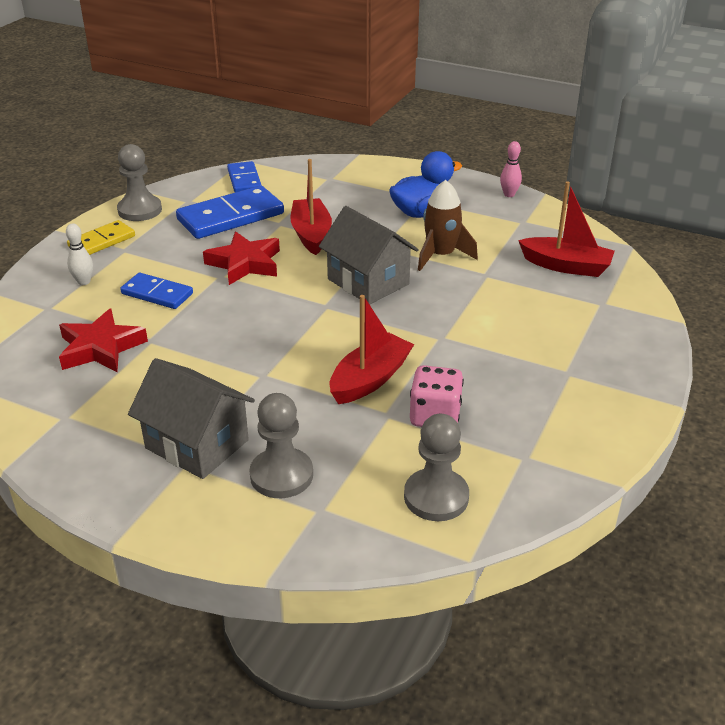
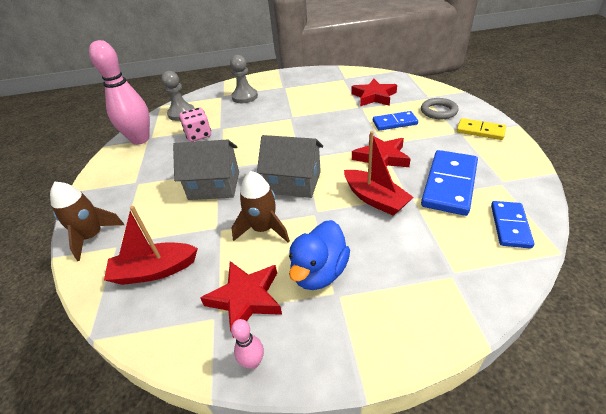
camera: 150 degrees right, 5 degrees up
white bowling pin [66,223,93,285] -> grey ring [421,98,459,119]
yellow domino [67,220,135,255] -> yellow domino turned 75 degrees counterclockwise [456,118,506,140]
grey pawn [117,144,162,221] -> none
grey house [128,358,255,479] -> grey house moved to [173,139,239,200]
blue domino [227,161,262,192] -> blue domino turned 60 degrees clockwise [491,201,534,249]
red boat [330,295,414,404] -> none
none -> brown rocket [50,182,124,261]
none -> pink bowling pin [89,40,150,145]
none -> red star [200,261,282,338]

